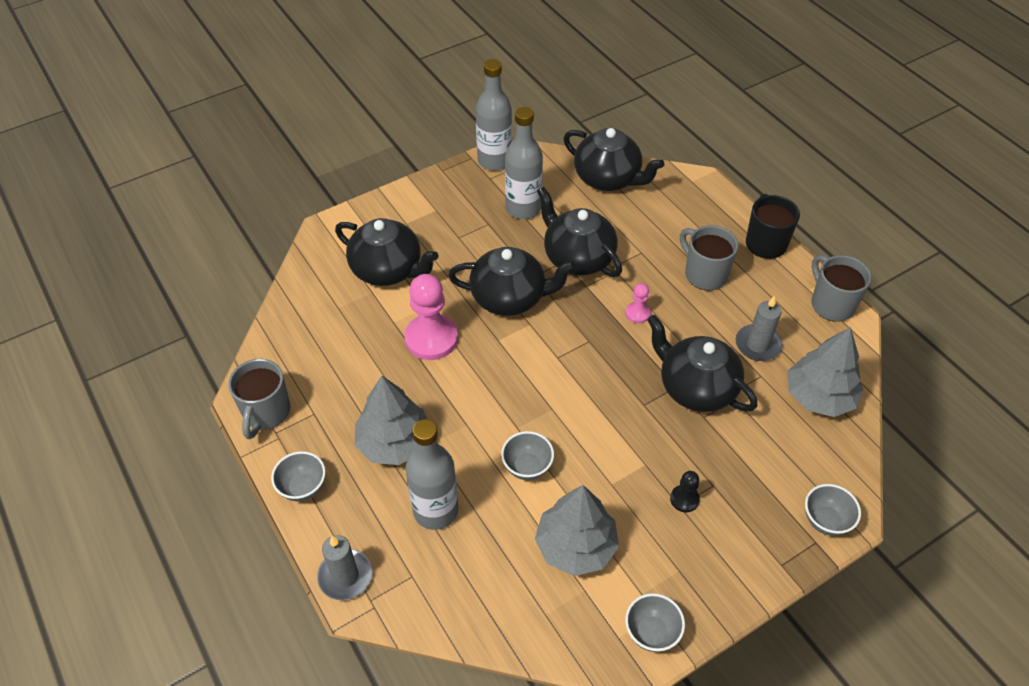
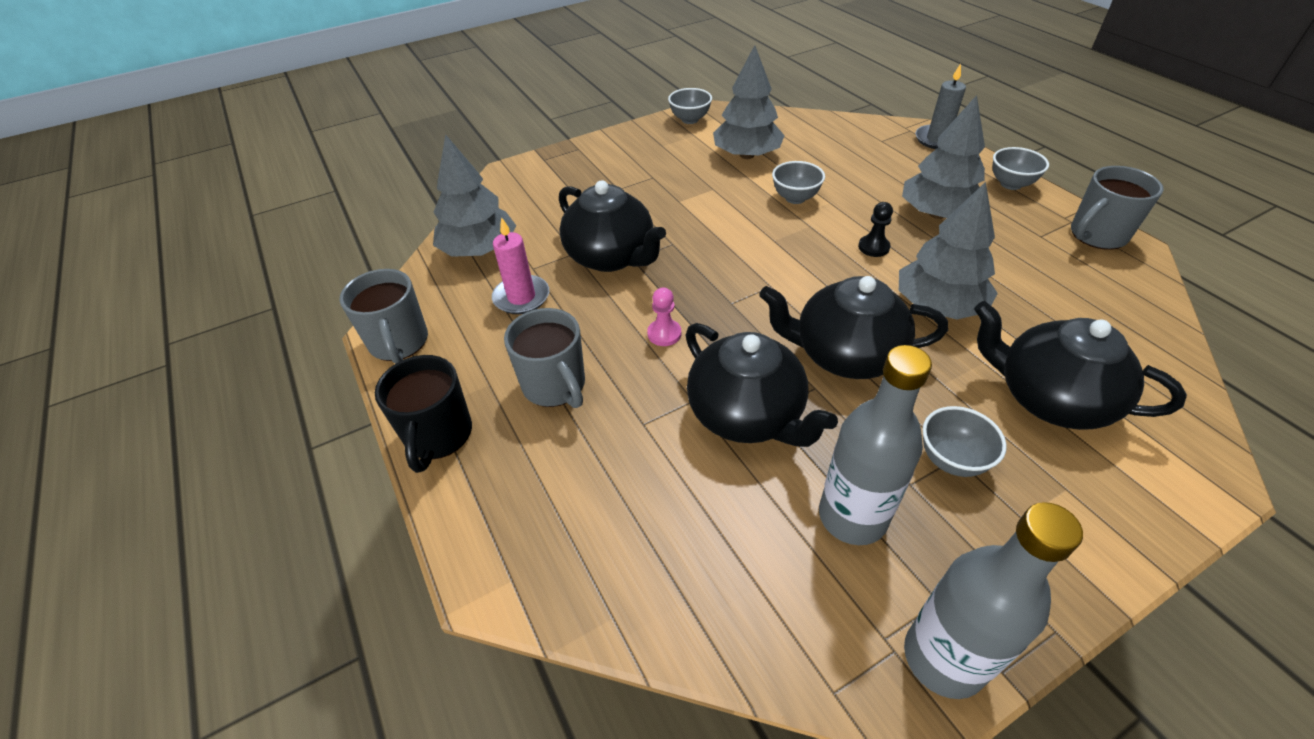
camera: 175 degrees left, 5 degrees down
grey mug [228,359,290,439] -> grey mug turned 135 degrees counterclockwise [1071,166,1164,250]
pink pawn [404,274,458,360] -> grey tree [899,182,998,320]
grey bottle [405,419,459,530] -> none
black teapot [563,128,664,191] -> none
black pawn [670,471,700,512] -> black pawn moved to [858,202,893,257]
grey candle [735,295,782,361] -> pink candle [492,217,549,314]
grey bowl [805,484,861,536] -> grey bowl moved to [922,406,1007,477]

